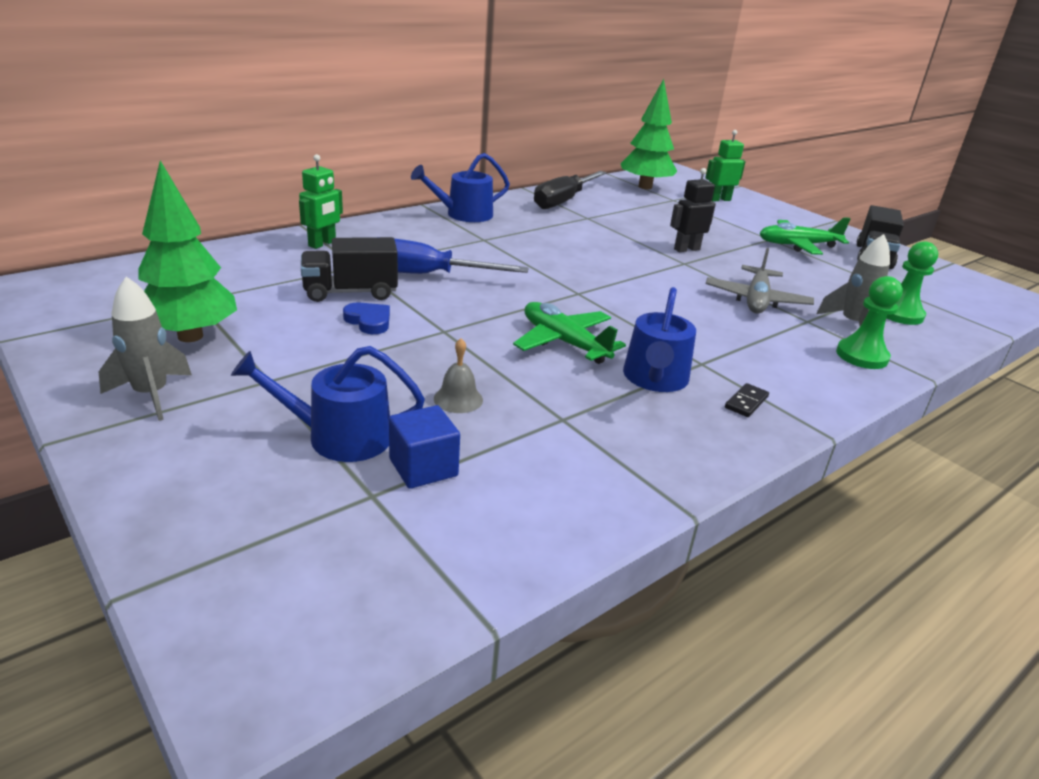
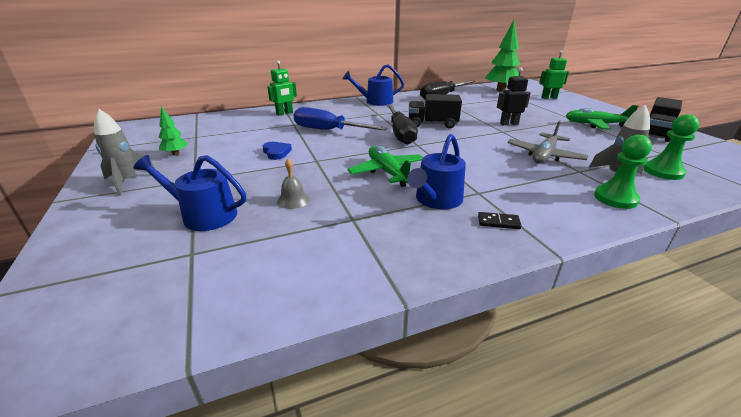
camera: 20 degrees right, 0 degrees up
green tree [138,160,237,342] -> green tree [159,106,188,156], size x0.49
black truck [301,237,398,302] -> black truck moved to [409,94,462,129]
blue cube [389,405,460,489] -> none
black domino [725,383,769,417] -> black domino turned 45 degrees clockwise [478,212,522,229]
none -> black screwdriver [387,104,418,145]

